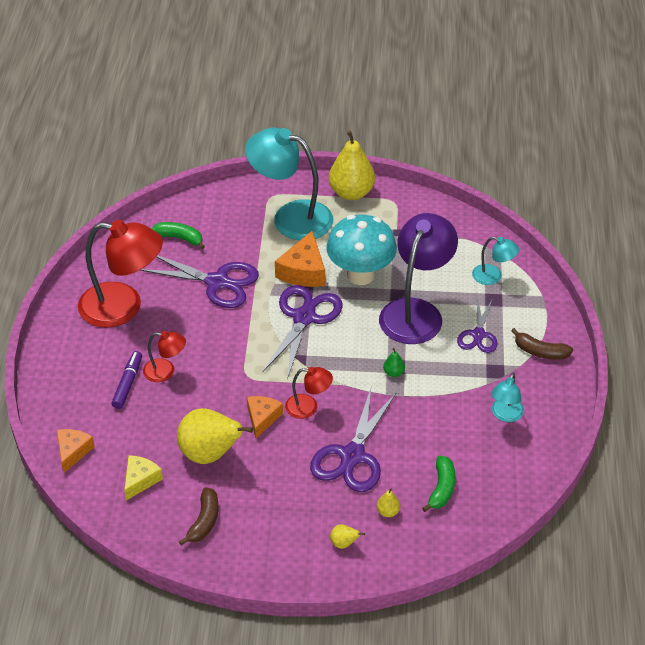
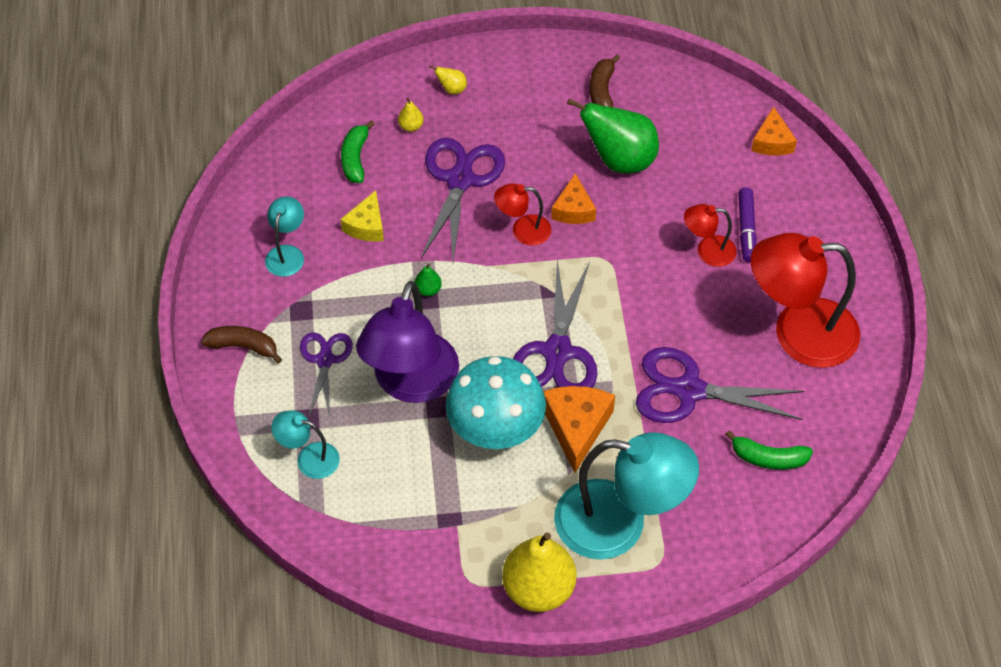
camera: 170 degrees right, 10 degrees up
yellow cheese [124,455,163,500] -> yellow cheese moved to [340,190,384,242]
yellow pear [177,408,253,464] -> green pear [567,98,659,173]

